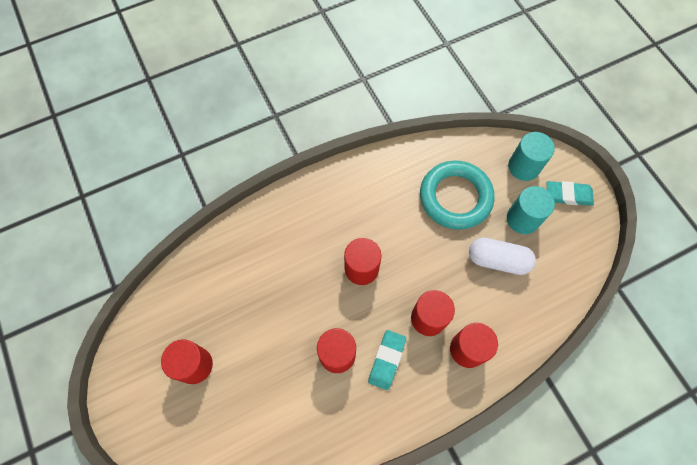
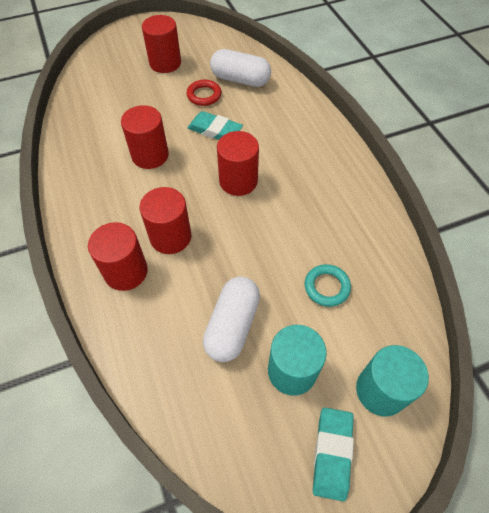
camera: 95 degrees right, 10 degrees down
turquoise eraser [368,330,406,390] -> turquoise eraser moved to [188,111,243,140]
turquoise ring [420,161,494,230] -> turquoise ring [305,264,351,307], size x0.46
none -> red ring [187,80,221,106]
none -> white capsule [210,49,271,87]

